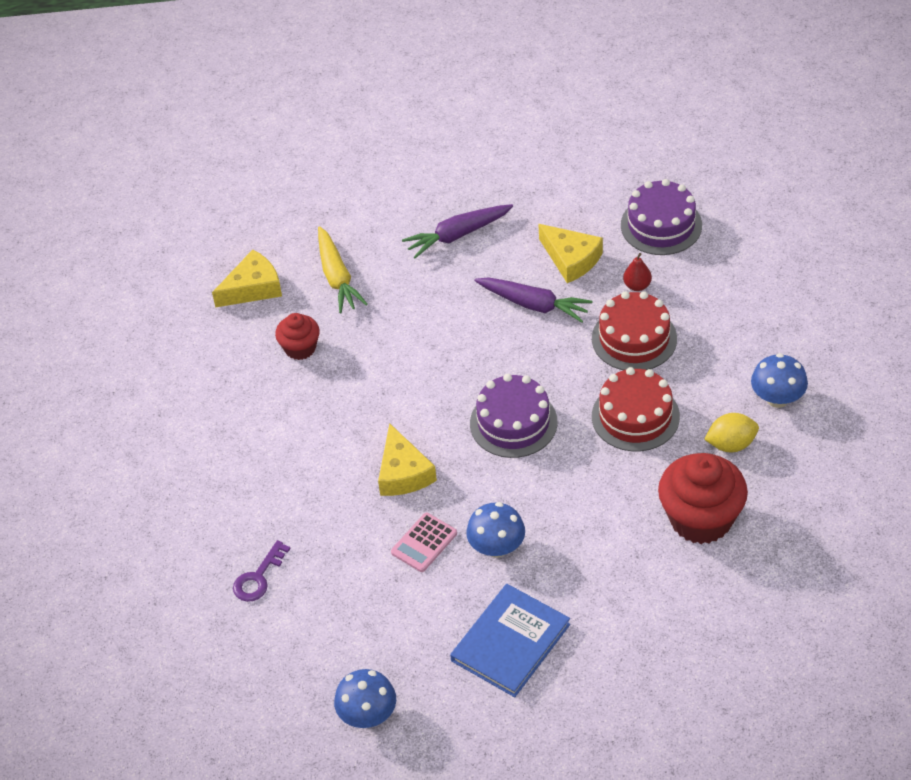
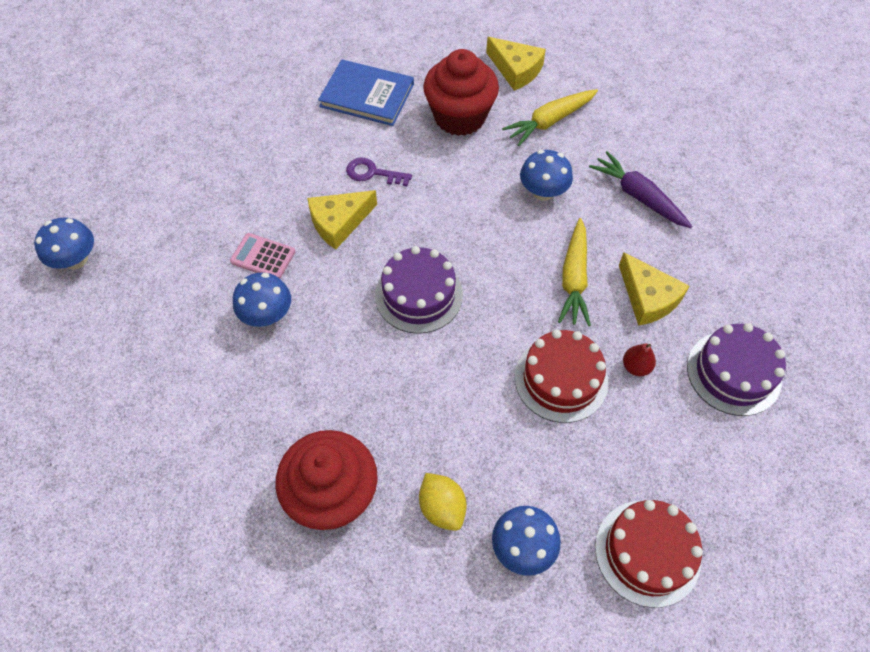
camera: 70 degrees right, 10 degrees up
purple key [233,540,290,602] -> purple key moved to [346,158,412,186]
red cupcake [275,313,320,360] -> red cupcake [423,49,499,136], size x1.82
blue book [450,584,570,697] -> blue book moved to [318,59,414,126]
purple carrot [474,277,593,323] -> yellow carrot [558,218,591,326]
yellow cheese [538,224,603,283] -> yellow cheese turned 60 degrees counterclockwise [619,252,690,326]
red cake [592,367,680,451] -> red cake moved to [595,500,703,608]
none -> blue mushroom [520,150,573,201]

